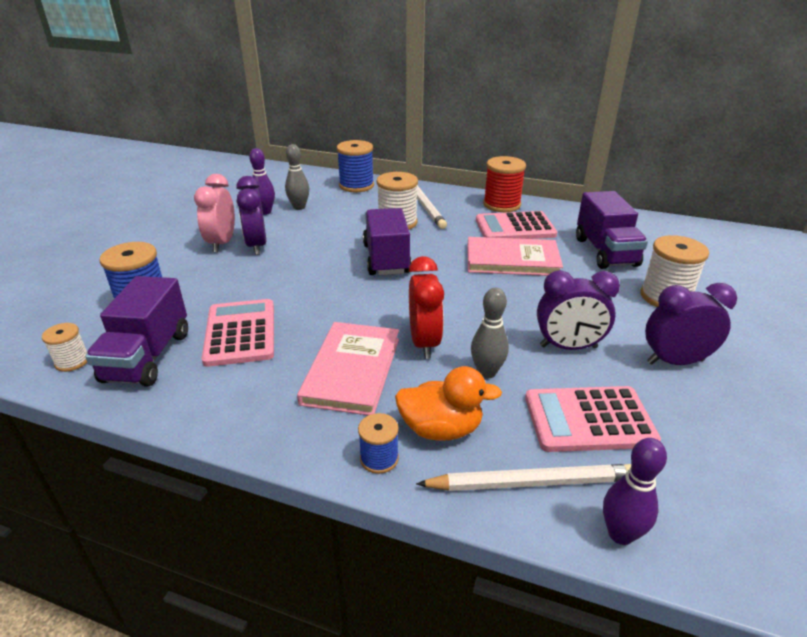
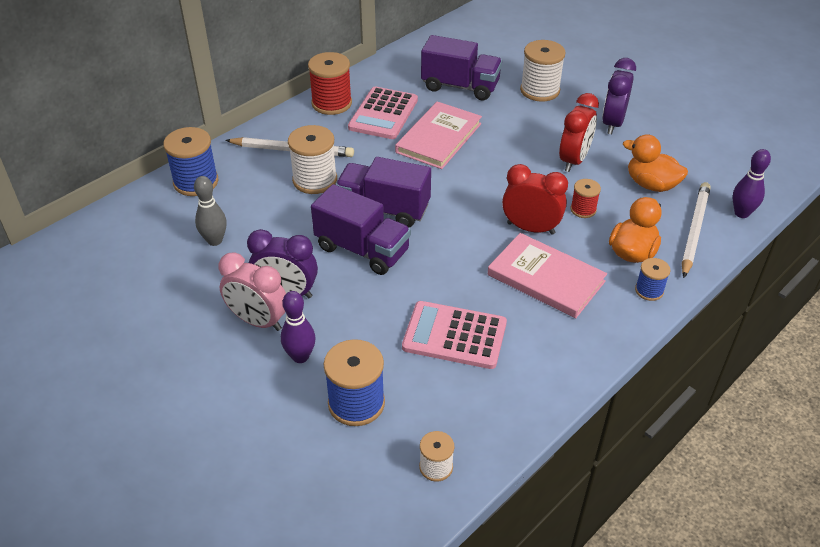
camera: 65 degrees left, 10 degrees up
purple truck [85,276,188,387] -> purple truck moved to [311,184,411,275]
purple bowling pin [249,148,275,215] -> purple bowling pin moved to [281,291,315,363]
grey bowling pin [471,288,509,378] -> red spool [571,179,601,218]
pink calculator [525,386,661,452] -> orange duck [623,134,688,192]
purple clock [537,270,620,350] -> red clock [559,93,599,172]

